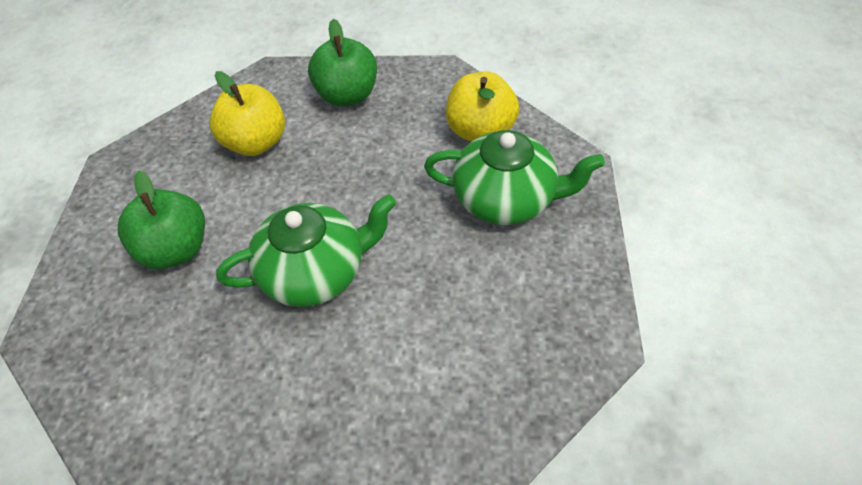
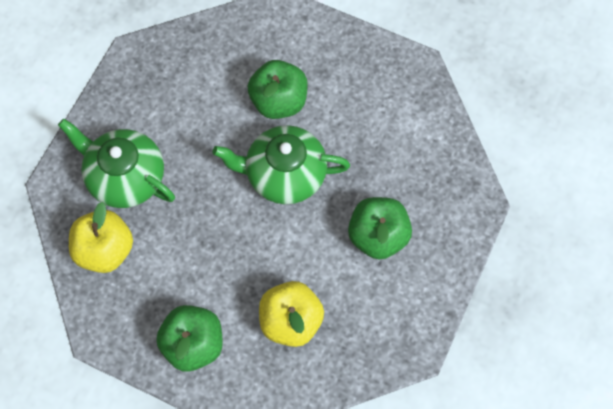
camera: 160 degrees left, 15 degrees up
none -> green apple [248,60,308,119]

